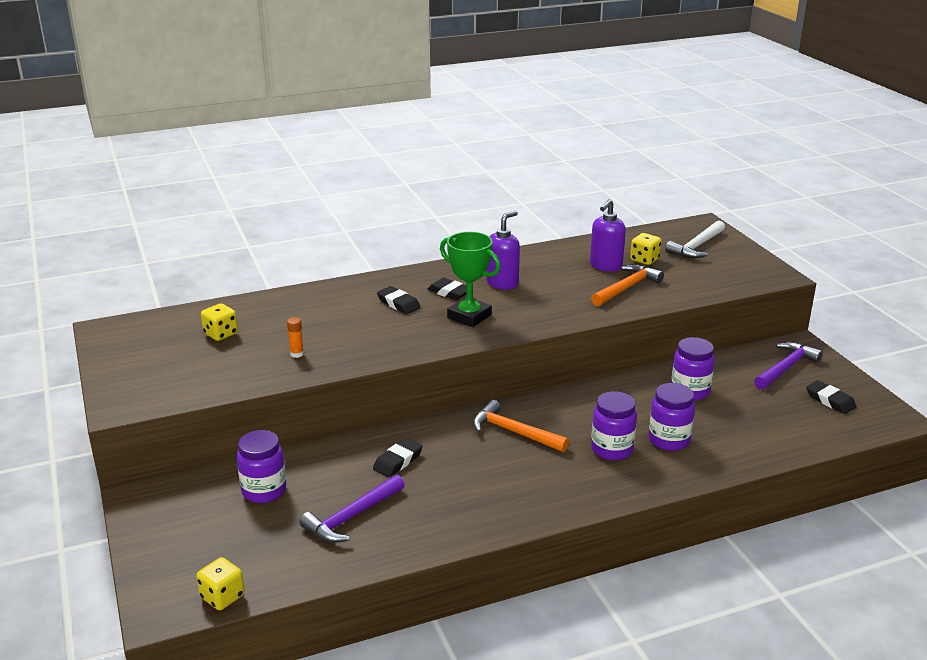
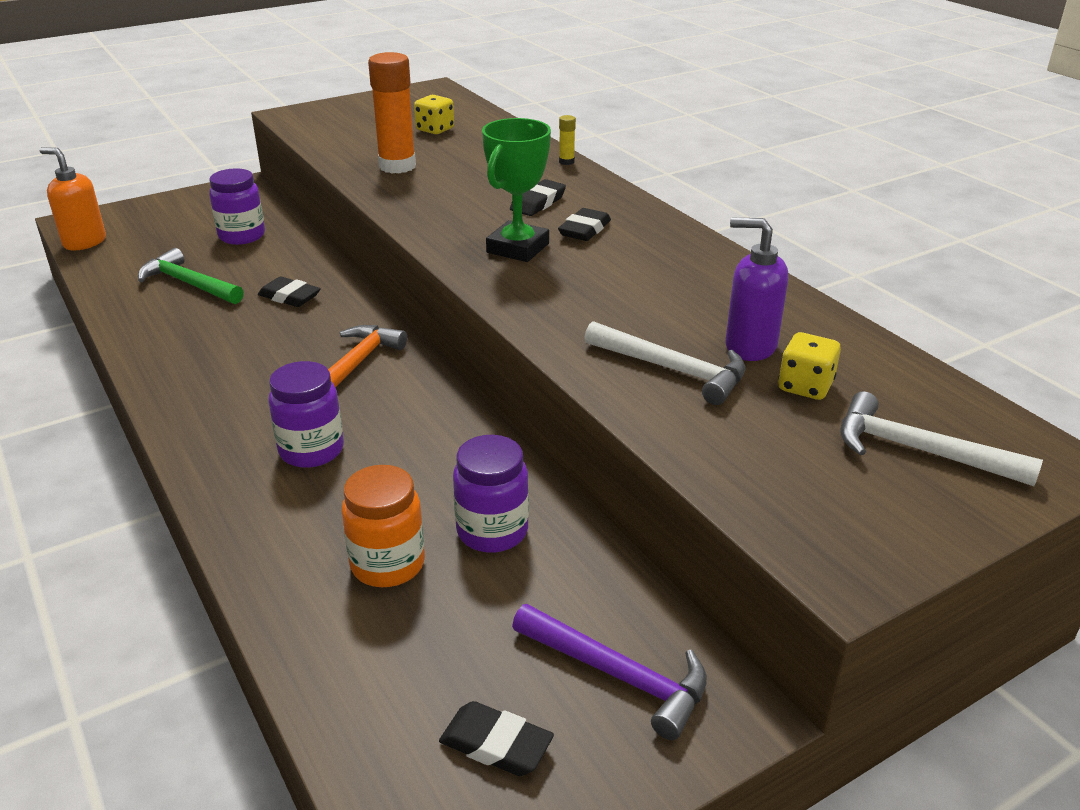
camera: 80 degrees right, 5 degrees up
yellow dice [196,557,245,610] -> orange soap dispenser [40,147,106,251]
orange glue stick [287,317,304,358] -> orange glue stick [368,52,416,173], size x2.34
purple hammer [299,475,405,543] -> green hammer [138,248,244,304]
purple soap dispenser [486,211,520,290] -> none
orange hammer [591,264,664,306] -> white hammer [584,321,746,405]
purple jar [649,383,695,451] -> none
black eraser [806,380,857,414] -> black eraser turned 75 degrees clockwise [439,701,554,776]
none -> orange jar [341,465,425,587]
none -> yellow glue stick [559,115,576,165]

